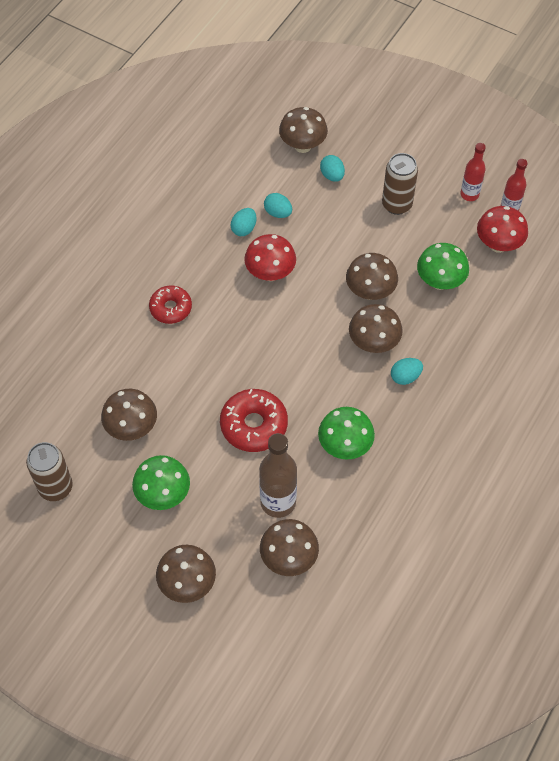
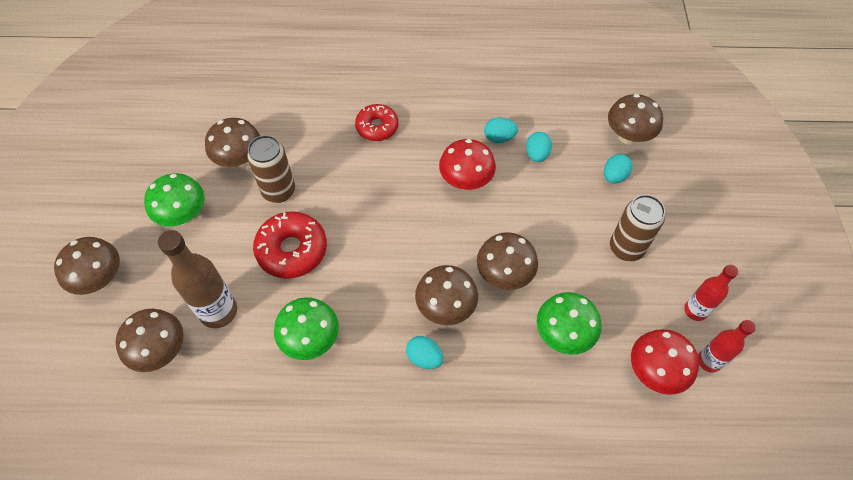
camera: 60 degrees right, 0 degrees up
brown can [26,442,73,501] -> brown can moved to [247,135,295,203]

